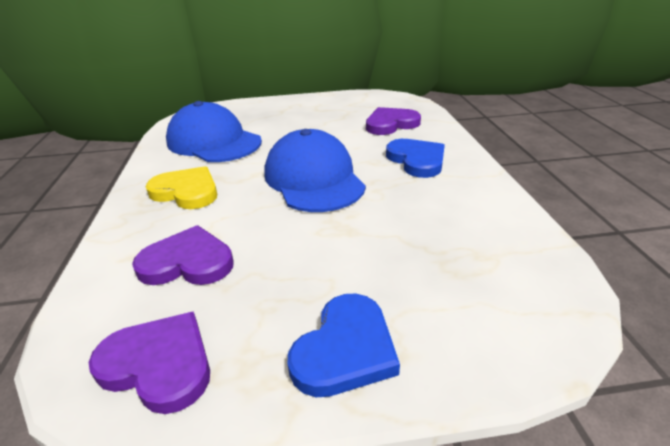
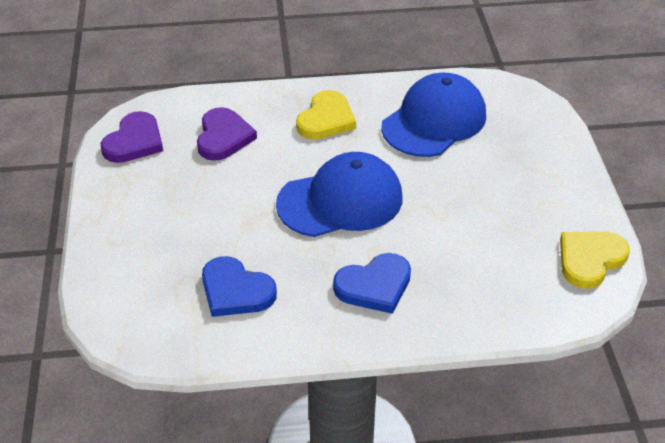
camera: 90 degrees right, 10 degrees up
blue heart [288,293,400,397] -> blue heart moved to [202,256,277,317]
purple heart [366,107,421,135] -> none
none -> yellow heart [560,231,630,289]

